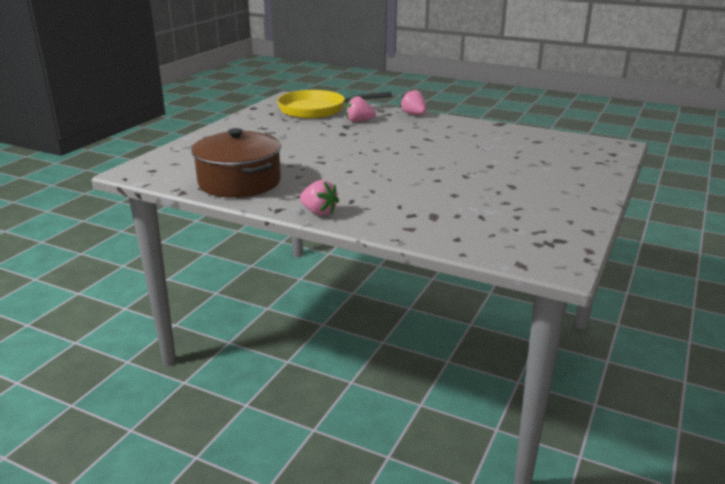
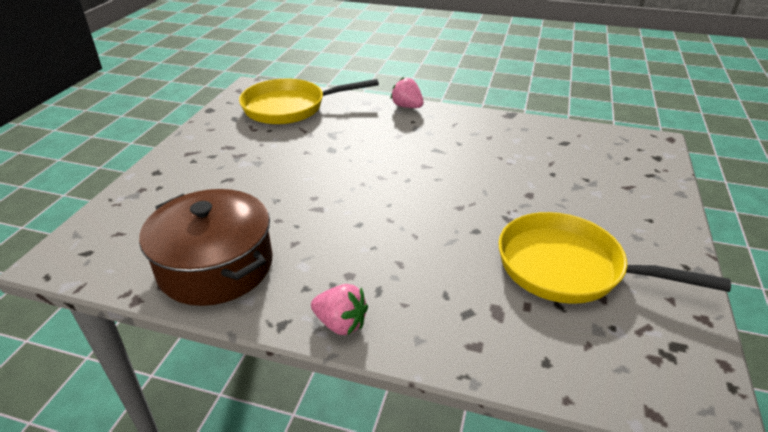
camera: 10 degrees left, 10 degrees up
pink strawberry [346,96,376,122] -> none
none -> yellow pan [498,212,731,304]

